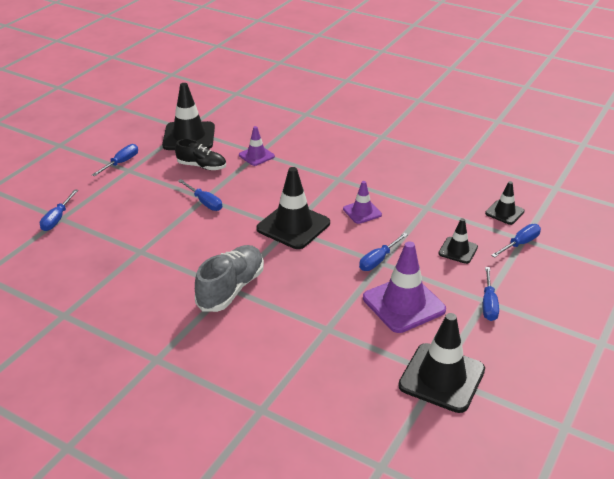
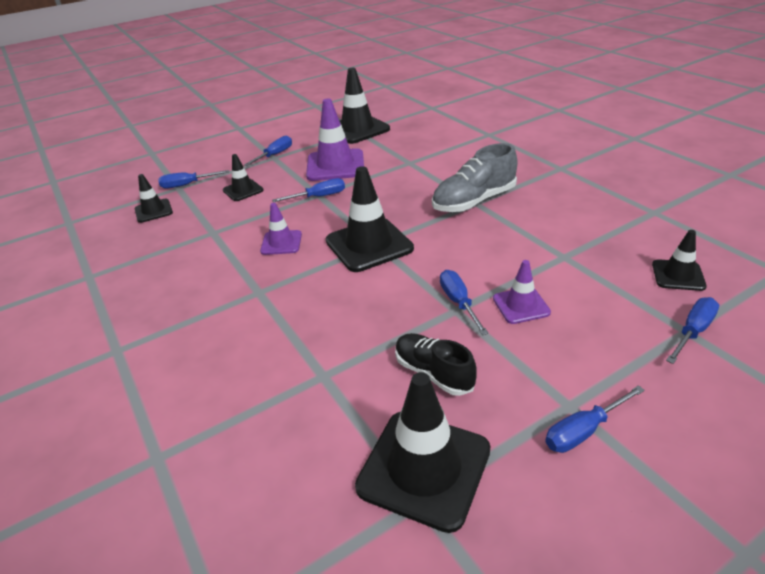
camera: 150 degrees left, 0 degrees up
purple traffic cone [239,126,275,166] -> purple traffic cone moved to [493,260,551,324]
none -> black traffic cone [652,230,707,291]

